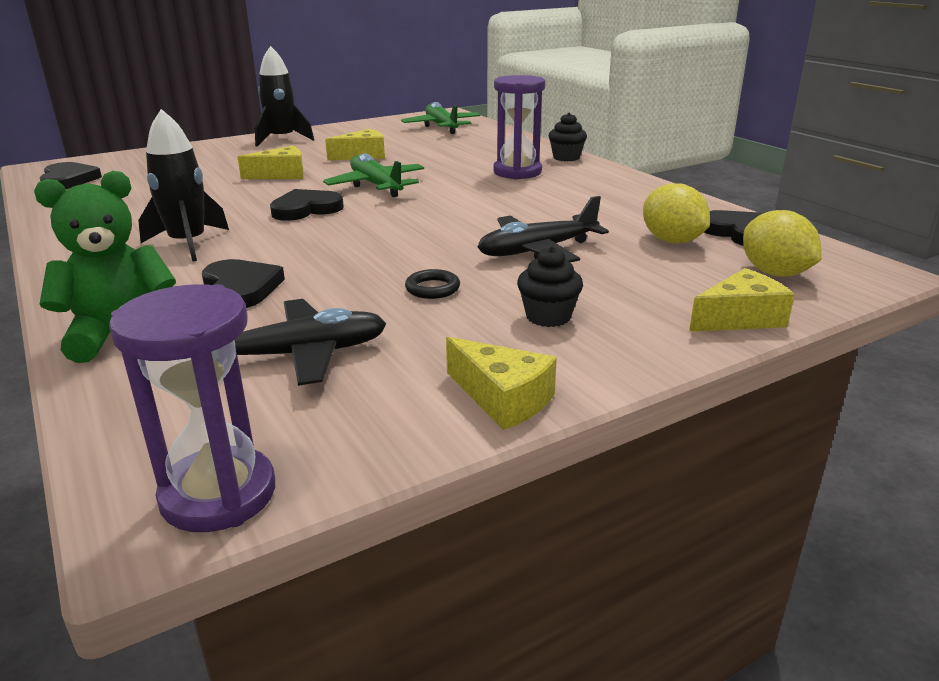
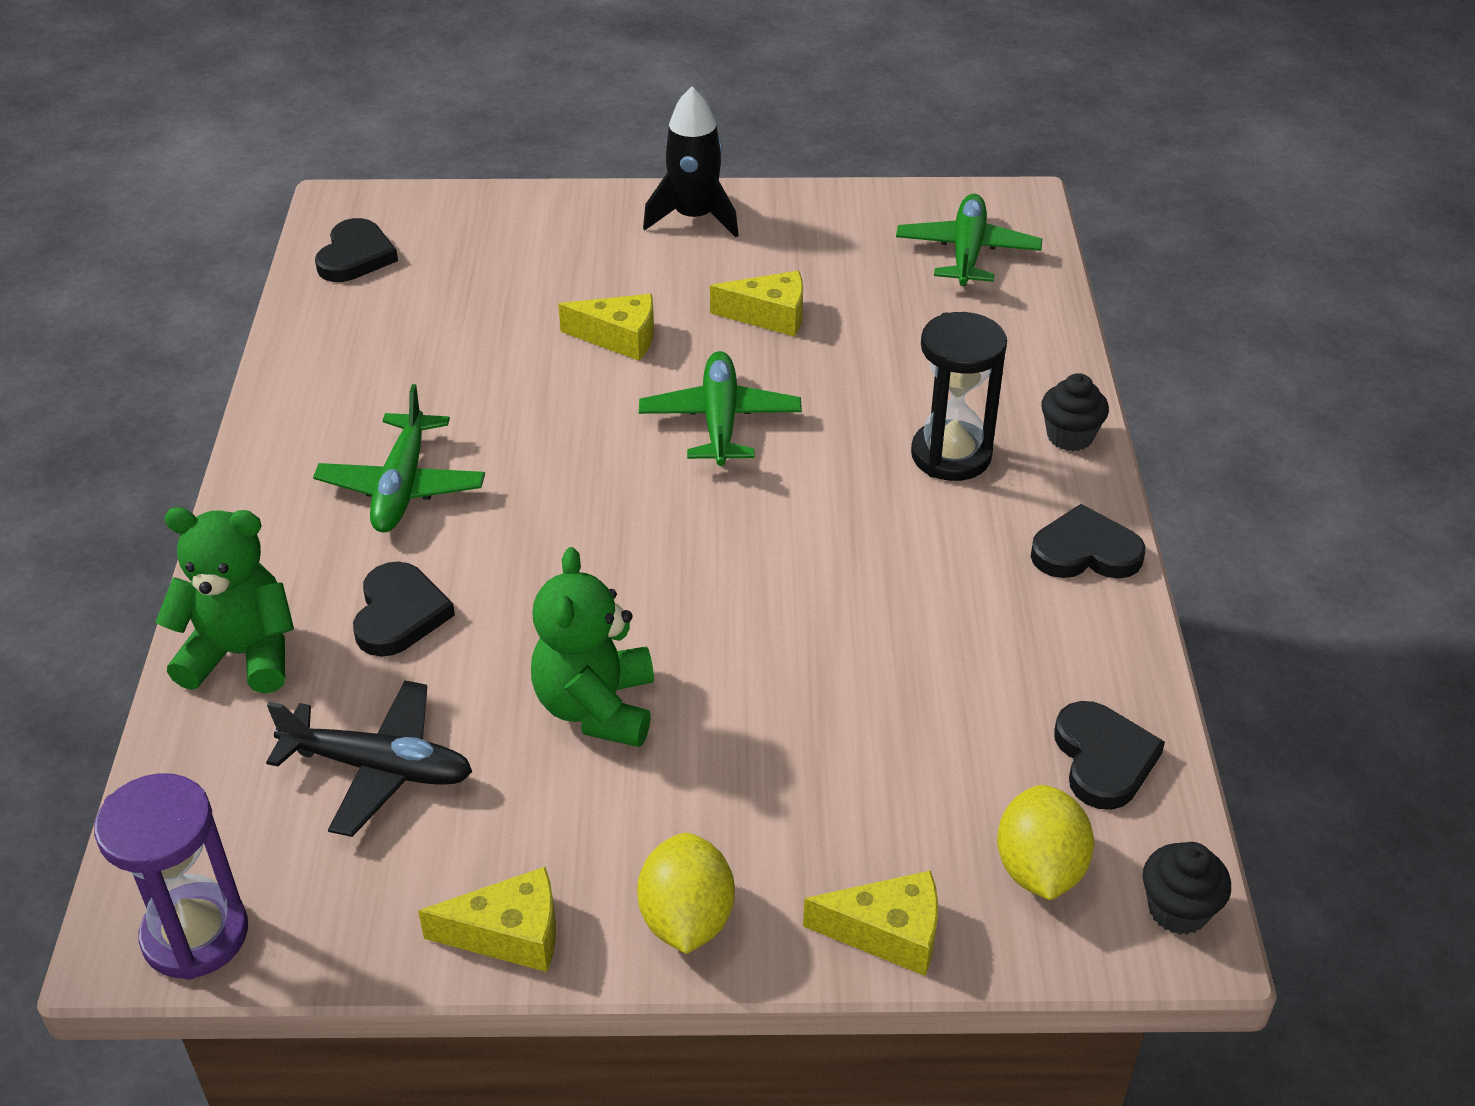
camera: 30 degrees right, 15 degrees up
black rocket [138,109,229,261] -> green plane [313,384,485,533]
black heart [270,189,344,221] -> black heart moved to [1031,504,1145,579]
black ring [405,269,460,299] -> green teddy bear [531,547,654,747]
yellow cheese [446,337,557,430] -> yellow cheese turned 75 degrees counterclockwise [418,867,556,972]
black plane [478,196,609,262] -> none
purple hourglass [493,75,546,179] -> black hourglass [911,312,1007,481]
black cupcake [517,246,583,327] -> black cupcake moved to [1143,842,1231,935]
yellow lemon [643,183,710,243] -> yellow lemon moved to [637,833,735,954]

